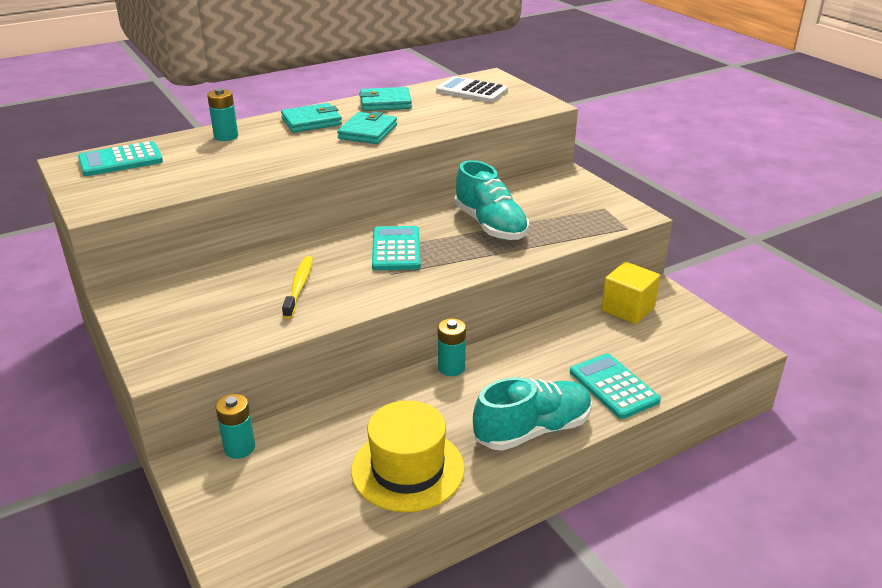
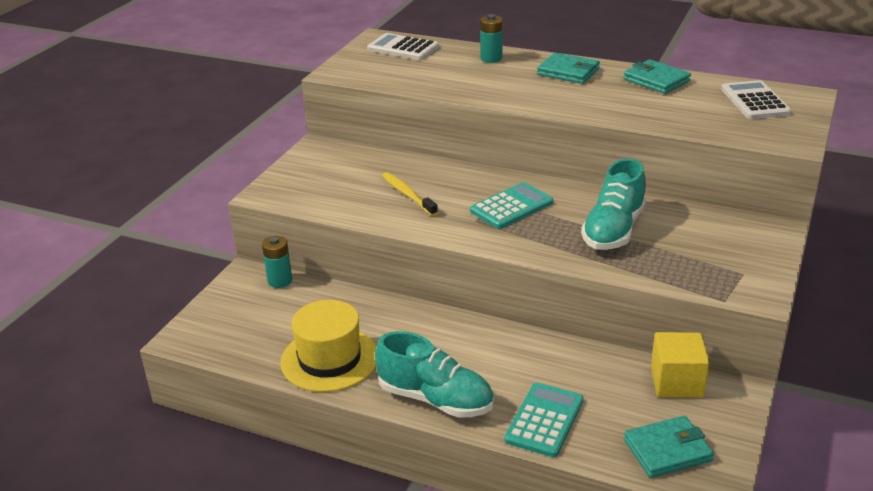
camera: 55 degrees right, 0 degrees up
turquoise calculator [78,141,163,176] -> white calculator [367,33,439,60]
yellow toothbrush [282,256,313,319] -> yellow toothbrush turned 90 degrees counterclockwise [382,172,438,216]
turquoise wallet [337,111,397,144] -> turquoise wallet moved to [624,416,714,478]
turquoise battery [438,318,466,376] -> none

